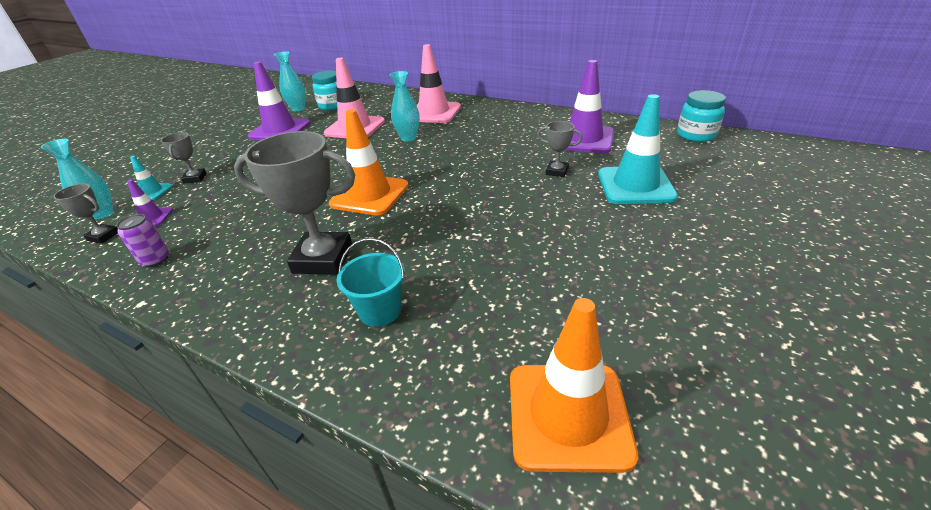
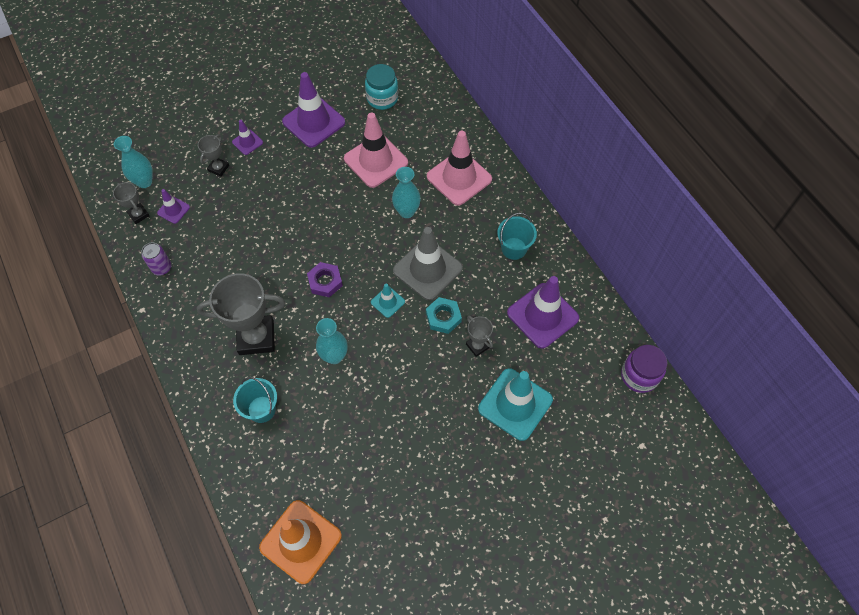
camera: 30 degrees right, 25 degrees up
turquoise traffic cone [130,156,173,200] -> turquoise traffic cone moved to [371,283,405,318]
grey trophy [234,131,355,274] -> grey trophy turned 45 degrees counterclockwise [197,273,285,355]
turquoise vase [274,51,306,111] -> turquoise vase moved to [316,318,348,364]
orange traffic cone [329,109,409,216] -> purple nut [307,262,343,297]
turquoise jar [677,90,726,142] -> purple jar [621,345,667,393]
none -> purple traffic cone [232,120,263,155]
none -> grey traffic cone [393,227,463,301]
none -> turquoise nut [426,297,462,334]
none -> turquoise bucket [497,213,537,260]

